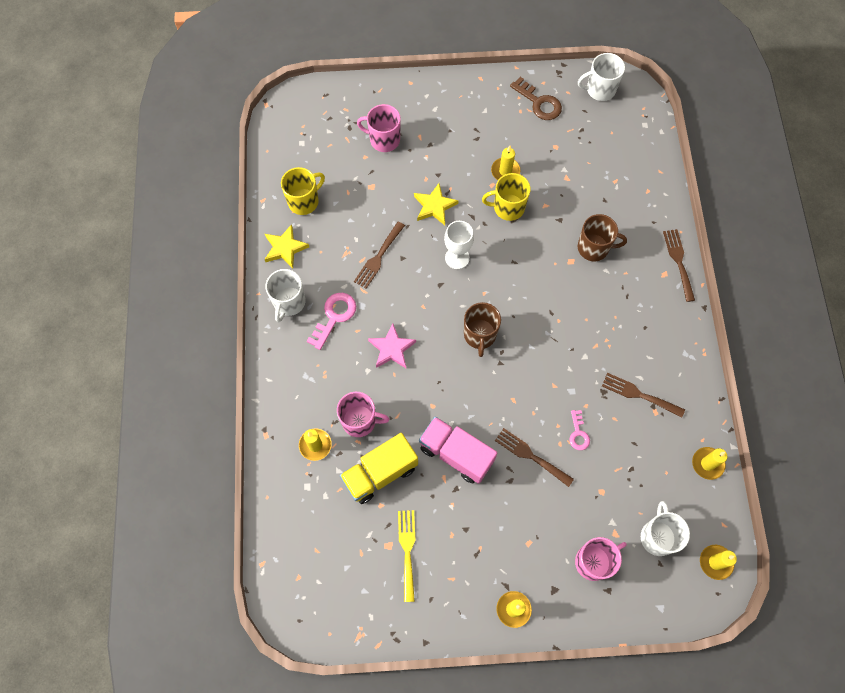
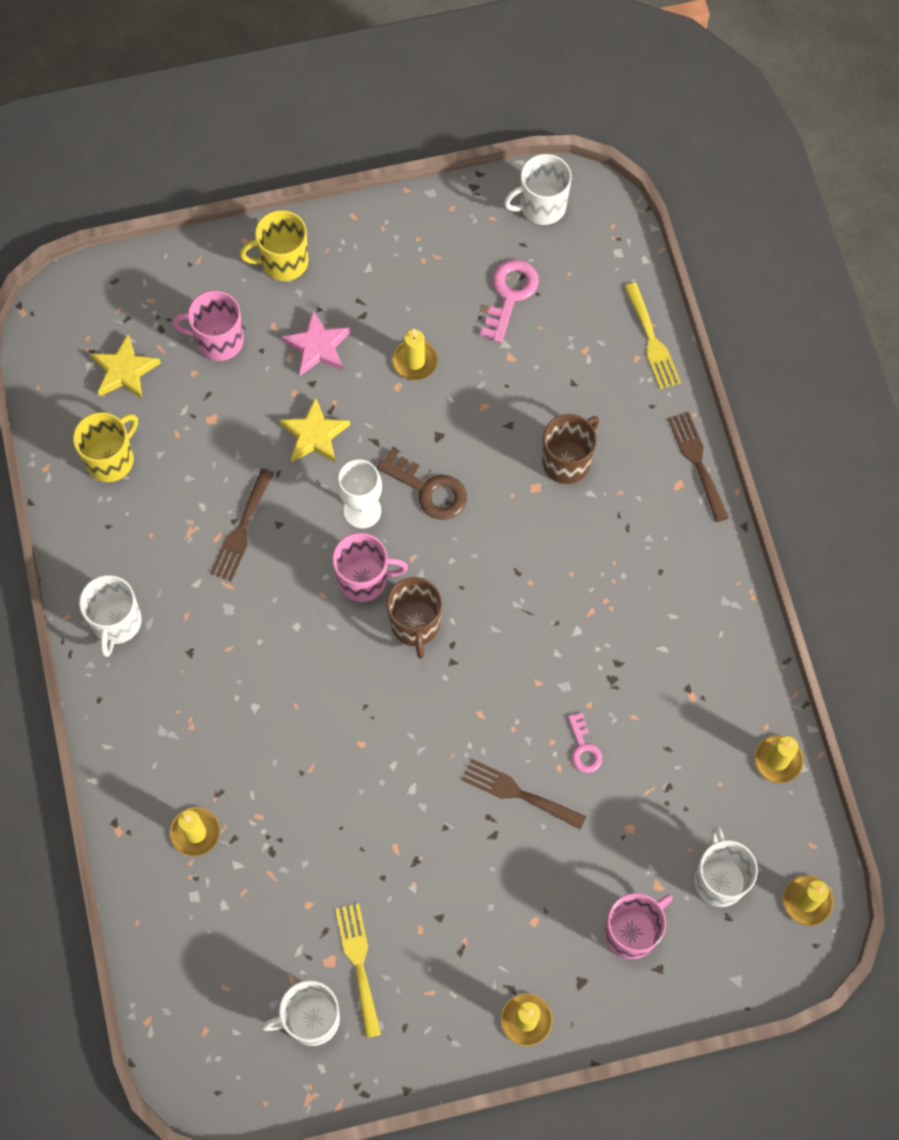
camera: 10 degrees left, 0 degrees up
yellow star [264,224,309,268] -> yellow star moved to [91,334,161,399]
pink key [307,293,356,350] -> pink key moved to [480,260,539,343]
pink mug [337,392,389,437] -> pink mug moved to [332,533,408,602]
yellow truck [340,433,418,504] -> none
pink star [368,323,416,368] -> pink star moved to [282,311,351,376]
pink truck [419,417,497,484] -> none
yellow mug [482,173,531,221] -> yellow mug moved to [240,210,309,281]
brown key [510,77,562,120] -> brown key moved to [377,449,467,520]
brown mug [578,214,627,261] -> brown mug turned 45 degrees counterclockwise [542,414,599,484]
brown fork [602,373,685,418] -> none
none -> white mug [261,980,340,1046]
none -> yellow fork [624,283,681,389]

